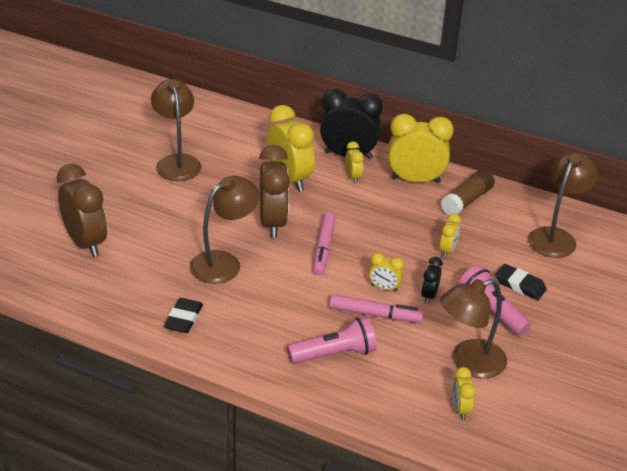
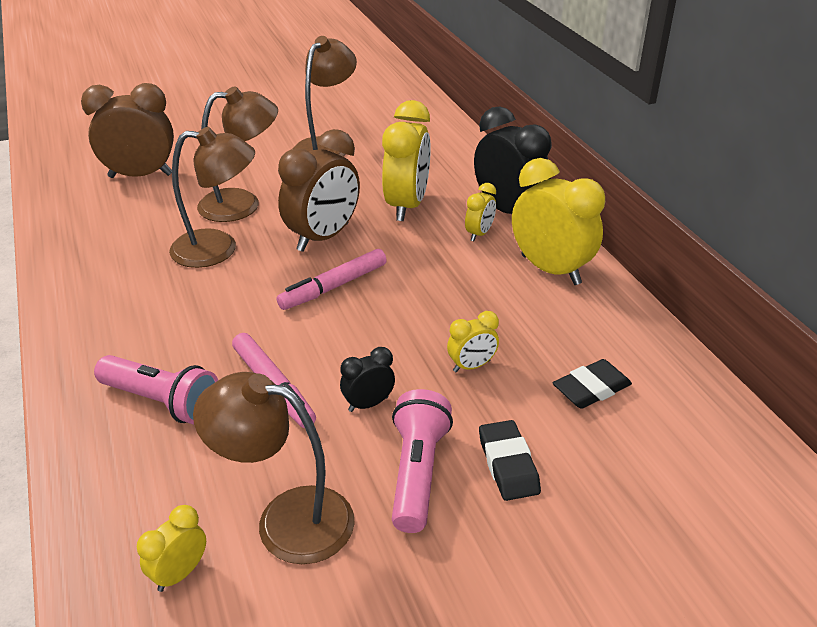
camera: 45 degrees right, 0 degrees up
brown clock [57,164,107,257] -> brown clock turned 105 degrees counterclockwise [81,83,174,178]
black eraser [164,298,203,333] -> black eraser moved to [553,359,632,409]
yellow clock [369,253,404,292] -> none
brown glue stick [441,169,495,215] -> none
brown lamp [528,152,598,258] -> brown lamp moved to [197,86,278,222]

